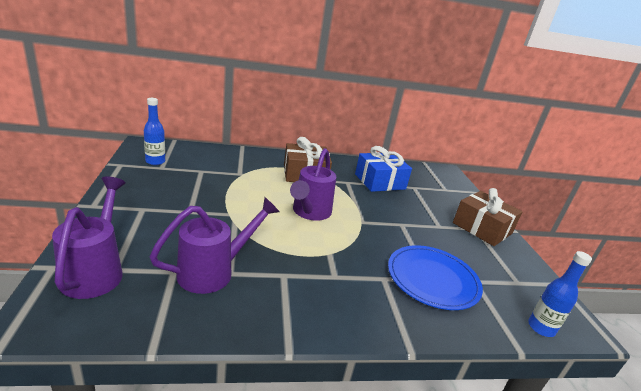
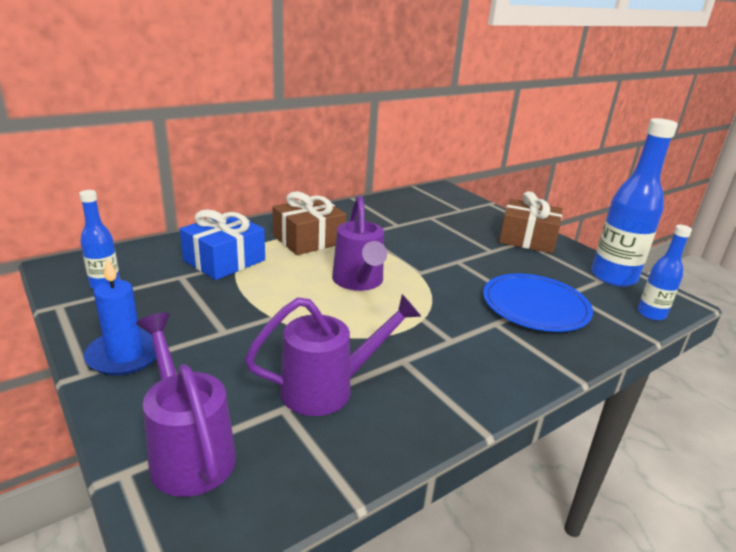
camera: 25 degrees left, 0 degrees up
purple watering can [150,197,280,294] -> purple watering can turned 45 degrees clockwise [245,294,422,416]
blue gift [355,146,412,192] -> blue gift moved to [180,209,265,280]
none -> blue candle [84,258,156,376]
none -> blue bottle [592,118,678,287]

